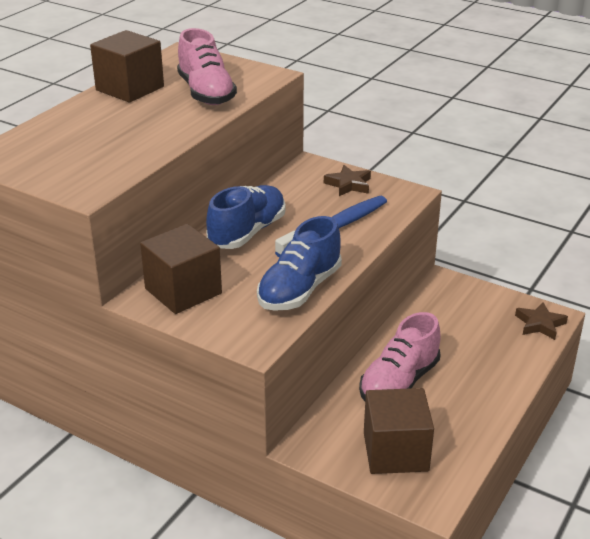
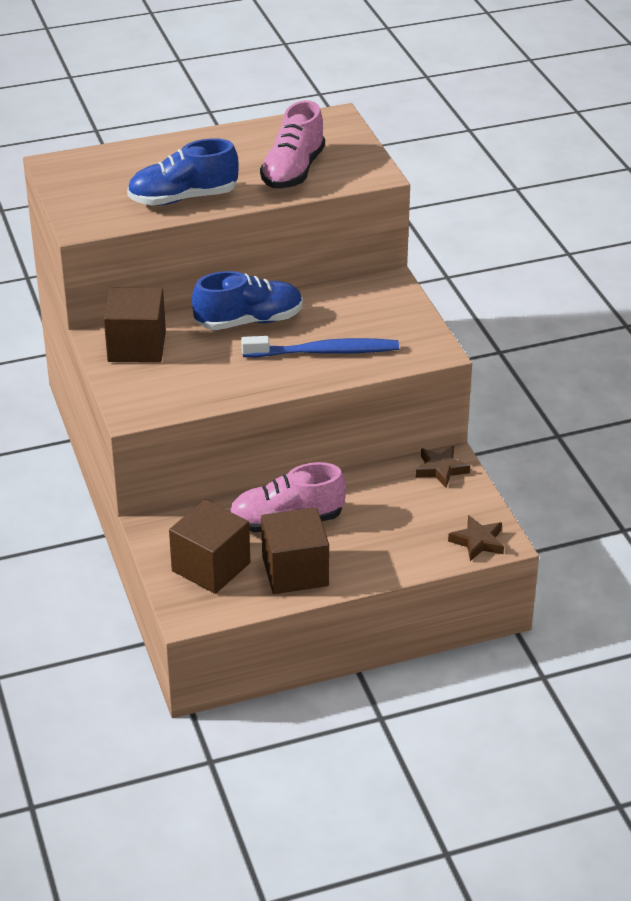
camera: 40 degrees right, 5 degrees up
brown cube [90,30,164,103] -> brown cube moved to [261,507,329,594]
blue shoe [257,216,342,311] -> blue shoe moved to [127,138,239,206]
brown star [324,165,371,196] -> brown star moved to [416,446,470,488]

